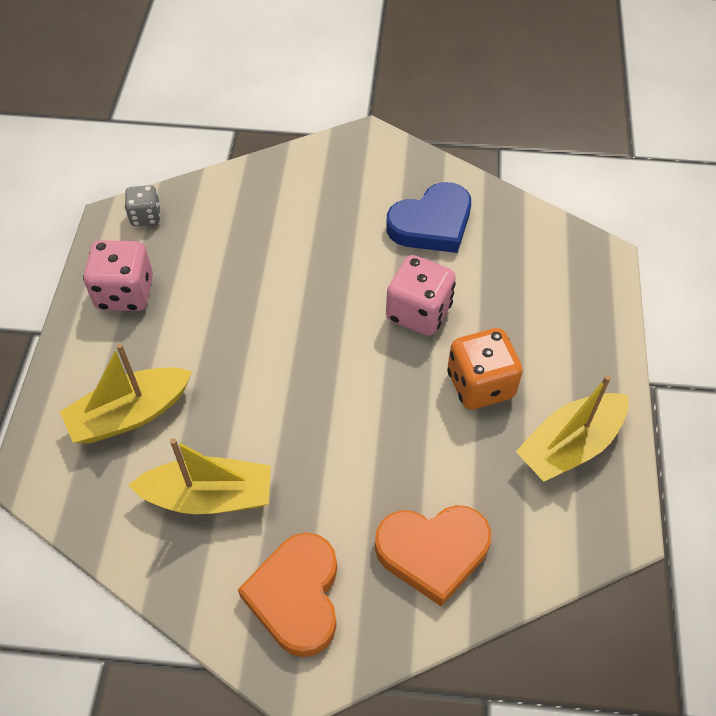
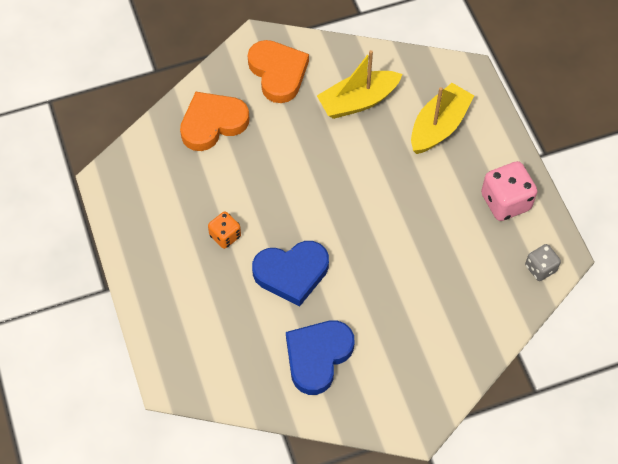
camera: 155 degrees right, 5 degrees up
pink dice [386,255,456,336] -> blue heart [252,241,329,306]
orange dice [447,328,523,410] -> orange dice [208,212,241,249], size x0.59
yellow boat [515,375,629,482] -> none

